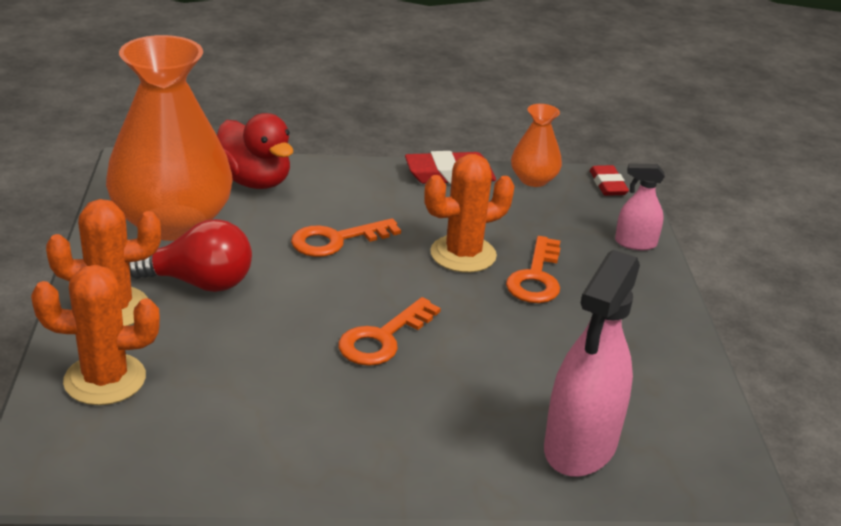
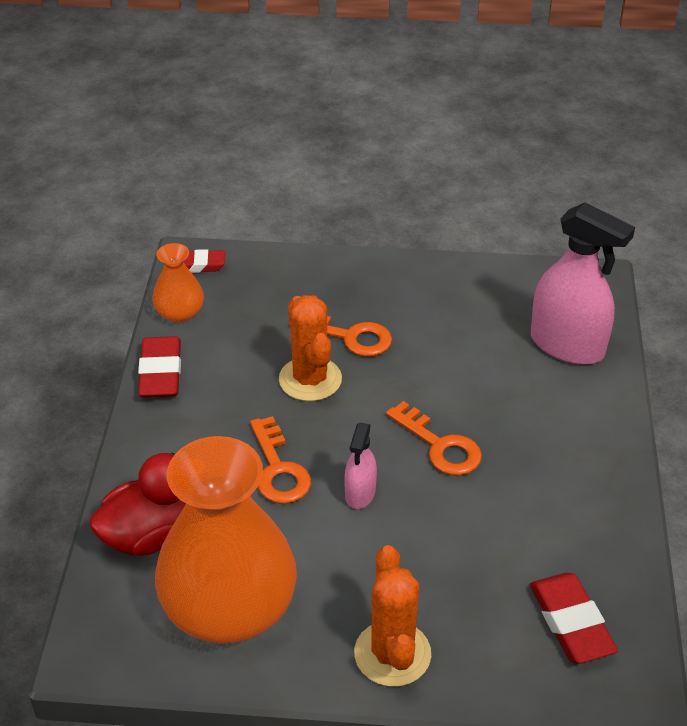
camera: 80 degrees left, 10 degrees up
orange cactus [31,265,160,405] -> none
red light bulb [129,219,252,292] -> none
pink spray bottle [615,163,665,250] -> pink spray bottle moved to [344,423,377,509]
none -> red eraser [530,573,618,664]

